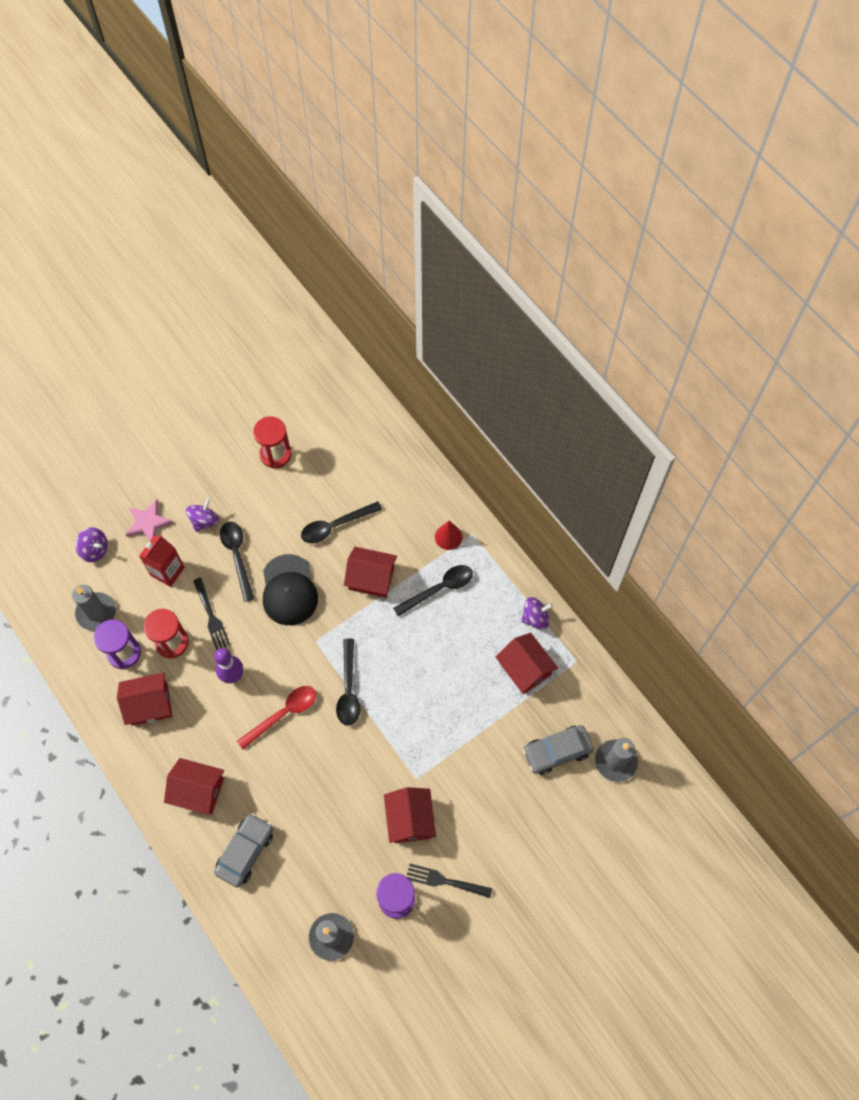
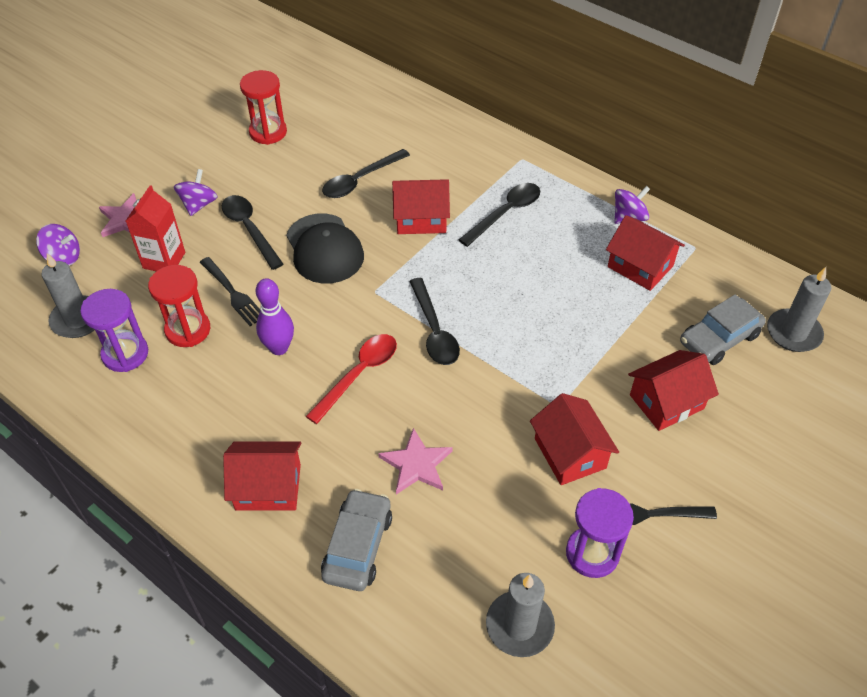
camera: 15 degrees left, 15 degrees down
red house [117,672,172,726] -> red house moved to [628,350,719,431]
red cone [435,520,462,550] -> none
none -> pink star [378,428,453,494]

